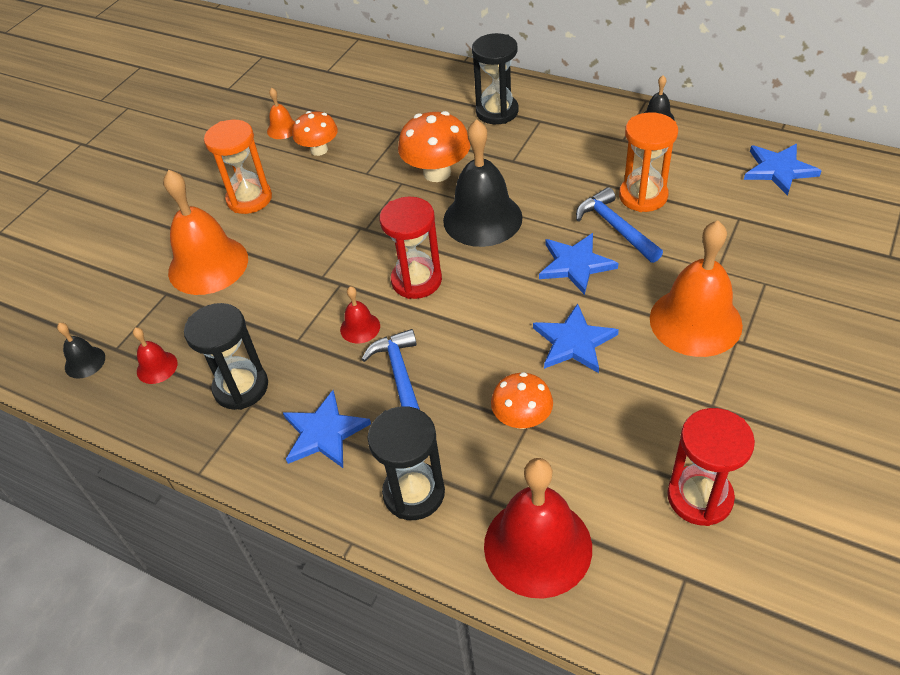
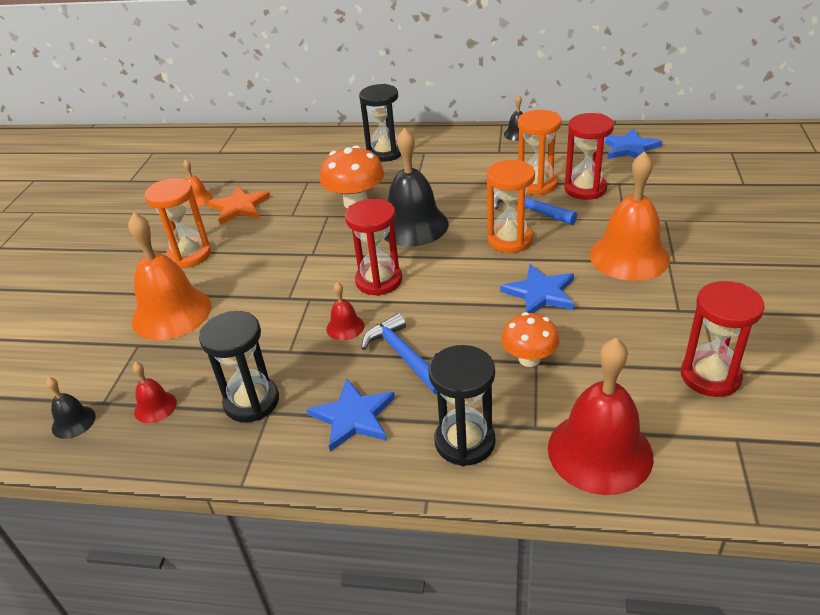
camera: 20 degrees left, 10 degrees down
orange mushroom [292,111,338,156] -> orange star [208,186,270,225]
blue star [539,233,618,295] -> orange hourglass [487,160,535,253]
none -> red hourglass [564,113,614,200]

